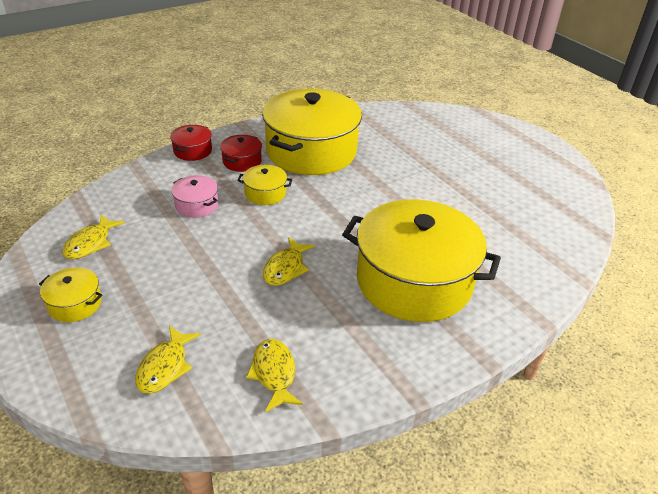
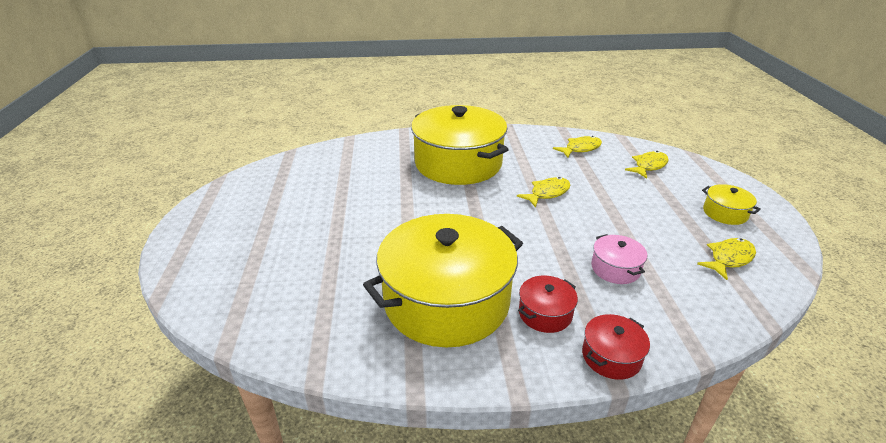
camera: 150 degrees left, 5 degrees down
yellow pot [237,165,292,205] -> none
yellow fish [246,339,303,412] -> yellow fish turned 135 degrees counterclockwise [553,136,602,158]

